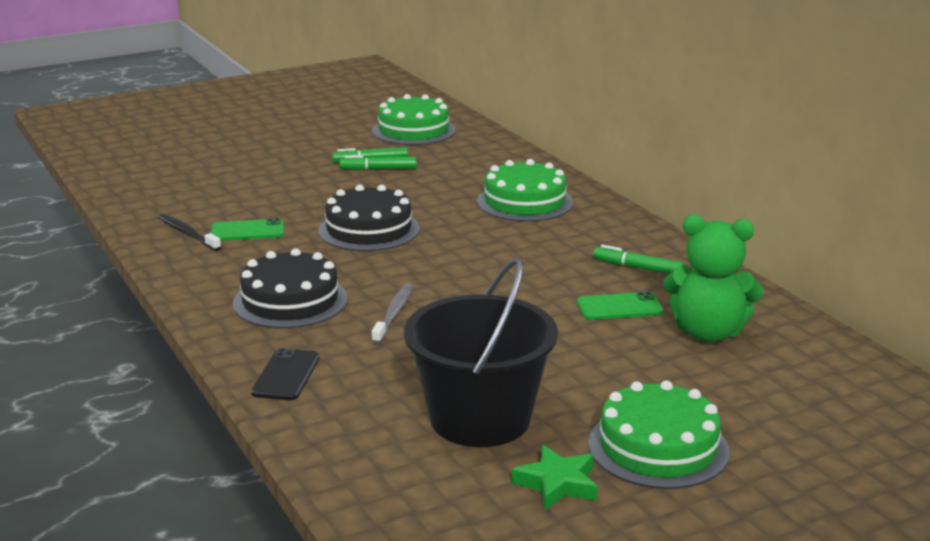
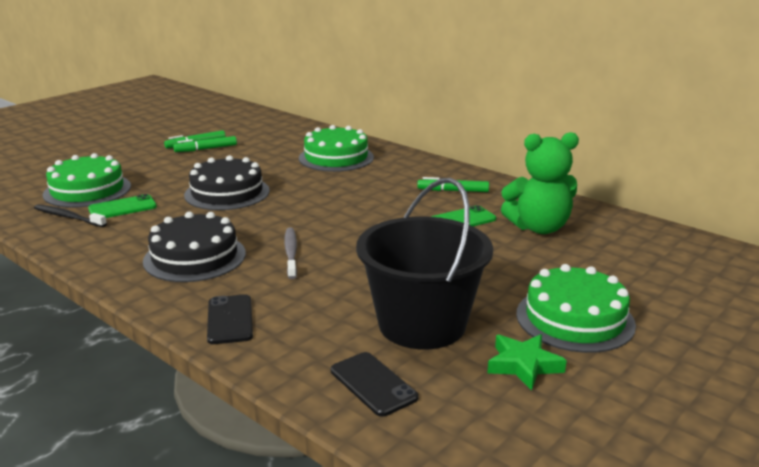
camera: 20 degrees left, 0 degrees up
green cake [372,94,456,145] -> green cake moved to [43,153,131,208]
none -> black phone [331,352,419,417]

